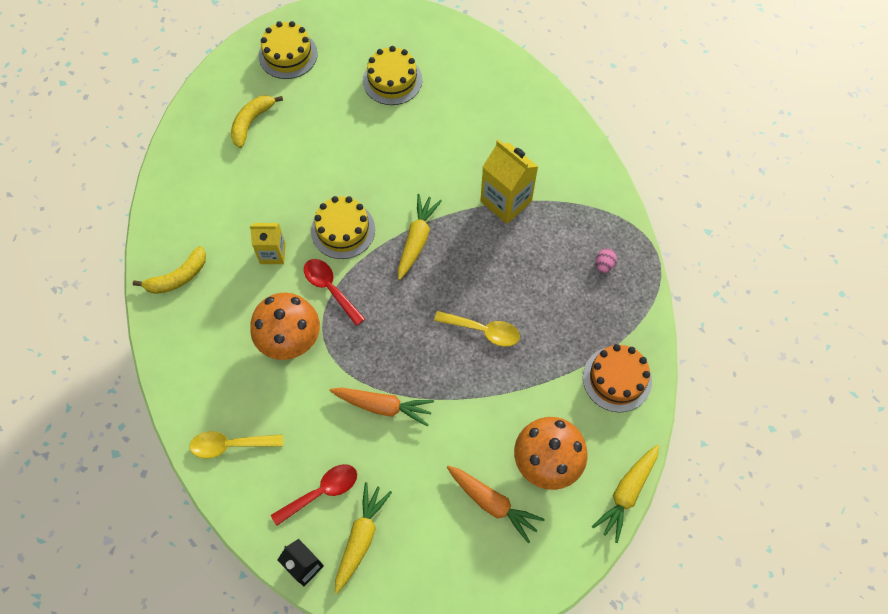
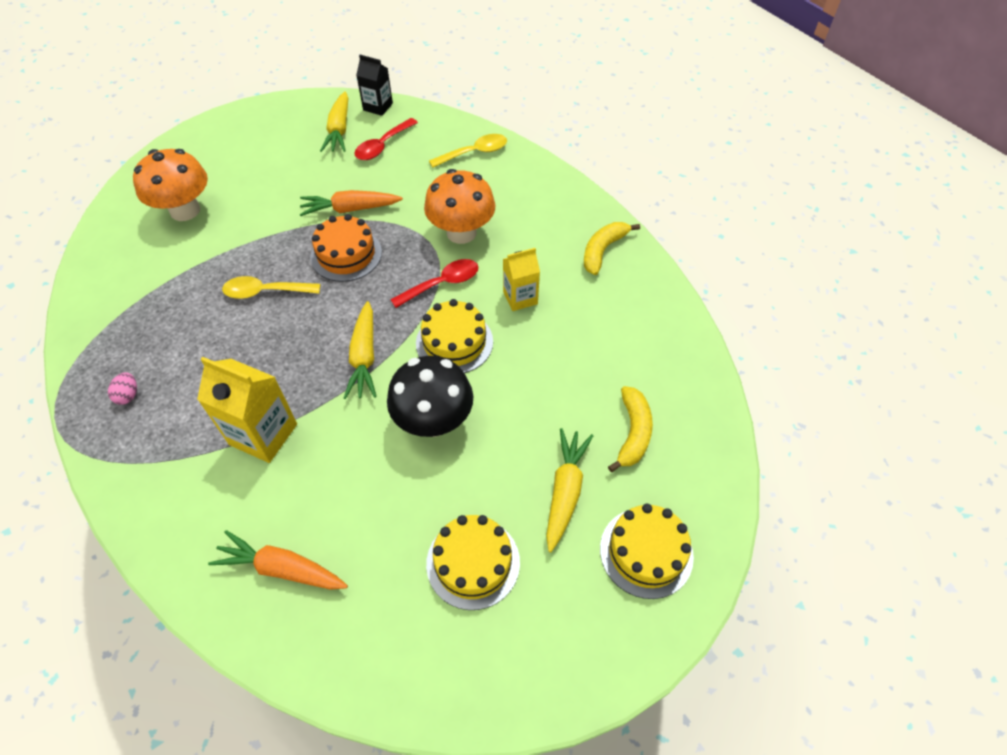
camera: 160 degrees right, 10 degrees down
red spoon [304,259,365,326] -> red spoon turned 60 degrees counterclockwise [390,259,478,308]
orange carrot [447,466,545,543] -> orange carrot moved to [208,530,348,589]
orange cake [583,344,652,412] -> orange cake moved to [310,214,382,282]
yellow carrot [592,445,659,543] -> yellow carrot moved to [546,428,593,552]
none -> black mushroom [387,356,473,437]

